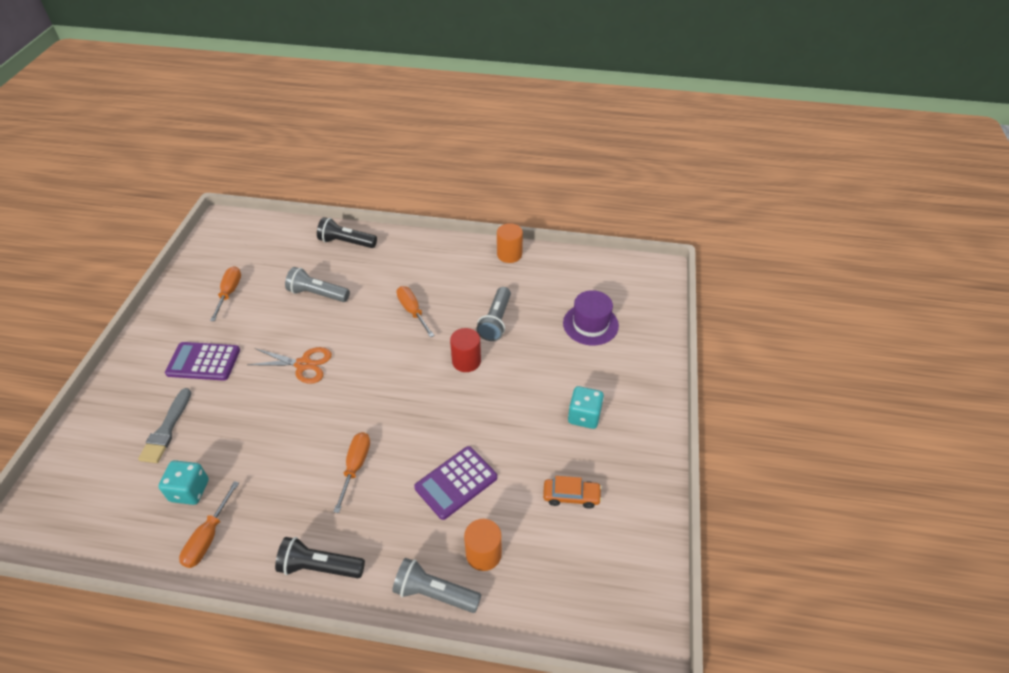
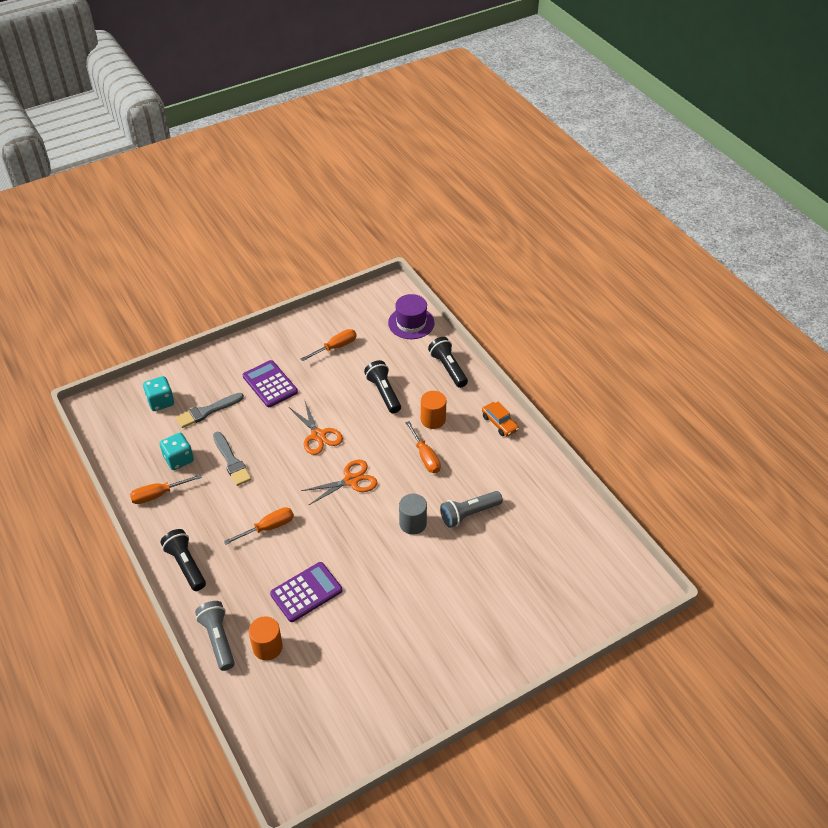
camera: 50 degrees right, 0 degrees up
grey flashlight [285,267,350,302] -> black flashlight [364,360,401,413]
orange screwdriver [397,286,434,337] -> orange screwdriver turned 135 degrees clockwise [405,421,441,473]
purple calculator [414,446,497,520] -> purple calculator turned 135 degrees clockwise [270,562,342,622]
red cylinder [450,328,481,372] -> grey cylinder [399,494,427,535]
orange cylinder [497,223,523,263] -> orange cylinder moved to [421,391,446,429]
orange car [543,476,602,509] -> orange car moved to [482,402,519,436]
purple hat [563,290,619,345] -> purple hat moved to [388,294,435,339]
turquoise dice [568,386,604,429] -> turquoise dice moved to [143,376,174,411]
none -> grey brush [213,432,252,486]
none -> orange scissors [301,460,378,505]

